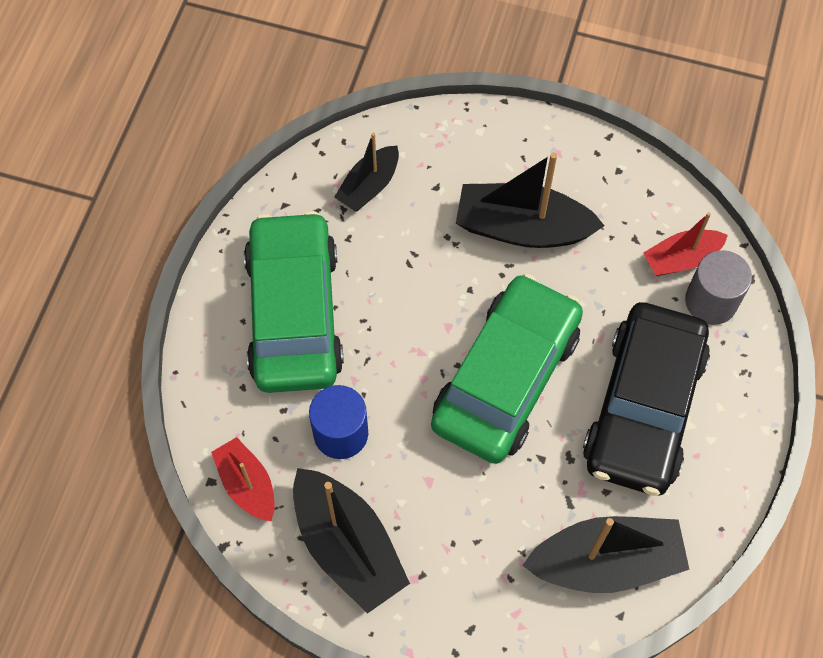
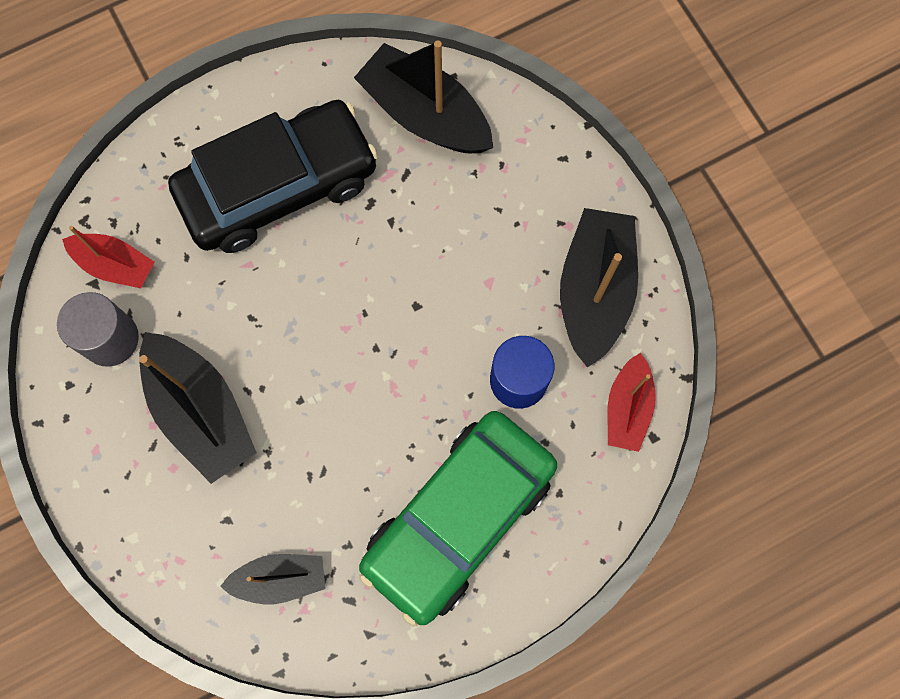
camera: 135 degrees left, 10 degrees up
green car [431,274,583,464] -> none
grey cylinder [685,250,752,325] -> grey cylinder moved to [57,292,139,367]

